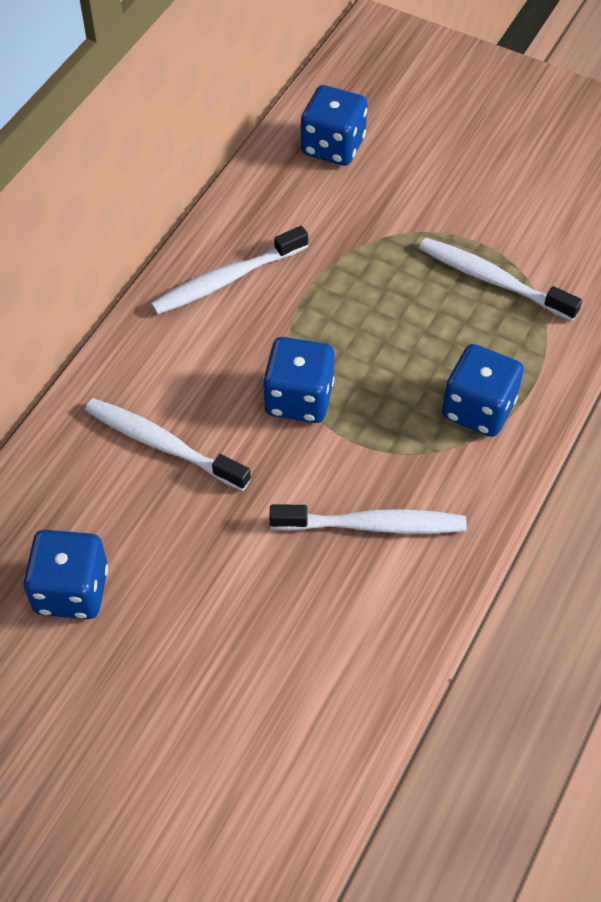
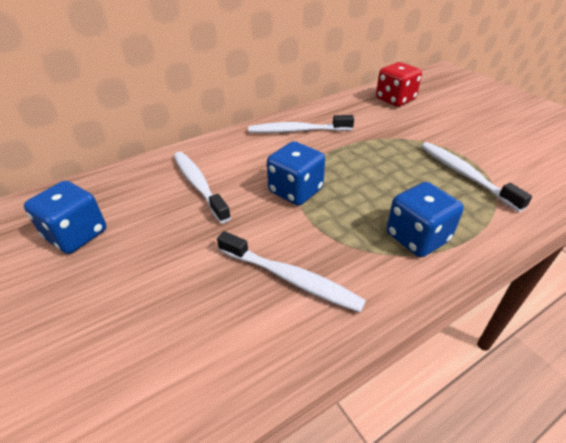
camera: 30 degrees right, 15 degrees down
blue dice [301,85,367,166] -> red dice [376,62,422,107]

